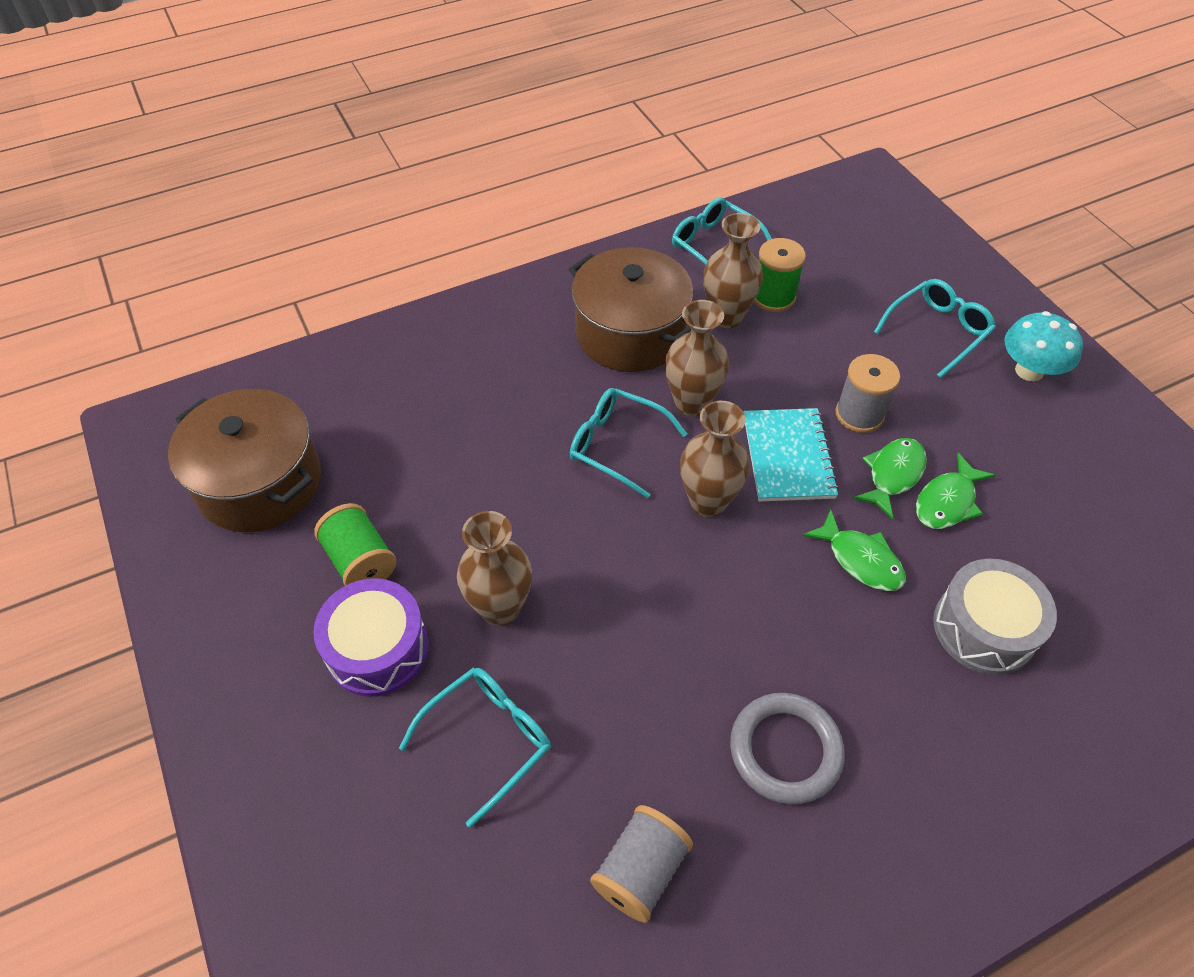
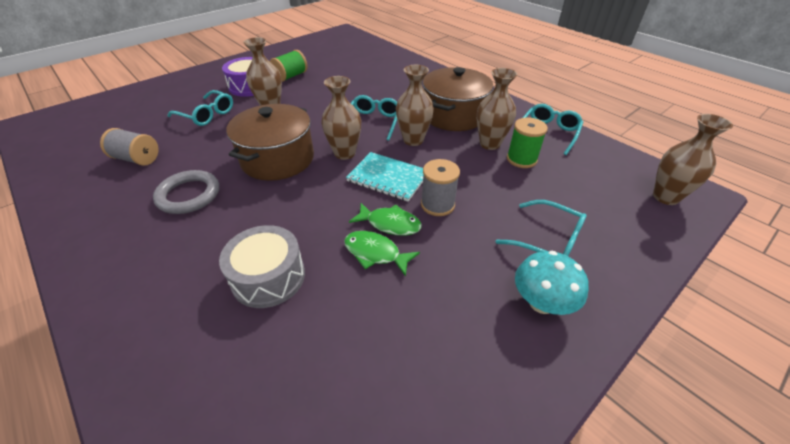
camera: 75 degrees right, 10 degrees down
brown pot [168,389,321,532] -> brown pot moved to [226,104,314,181]
turquoise notebook [744,408,839,502] -> turquoise notebook turned 45 degrees clockwise [346,152,424,202]
green fish [802,509,906,591] -> none
none -> brown vase [653,114,733,205]

